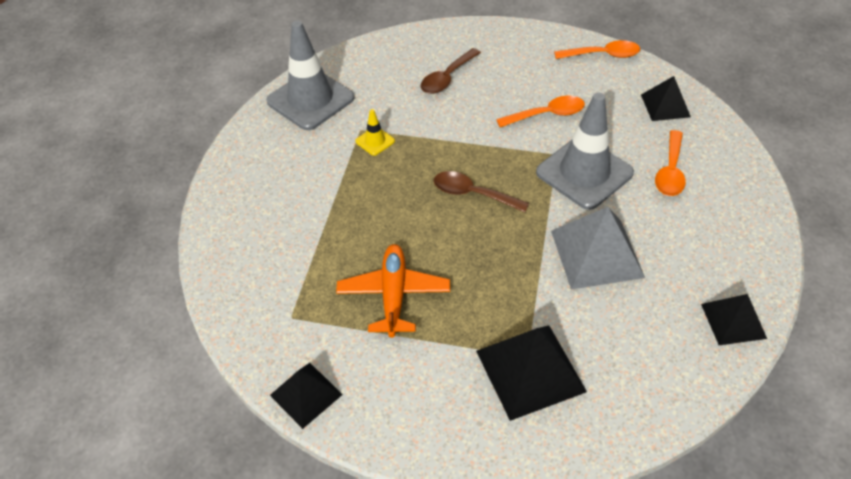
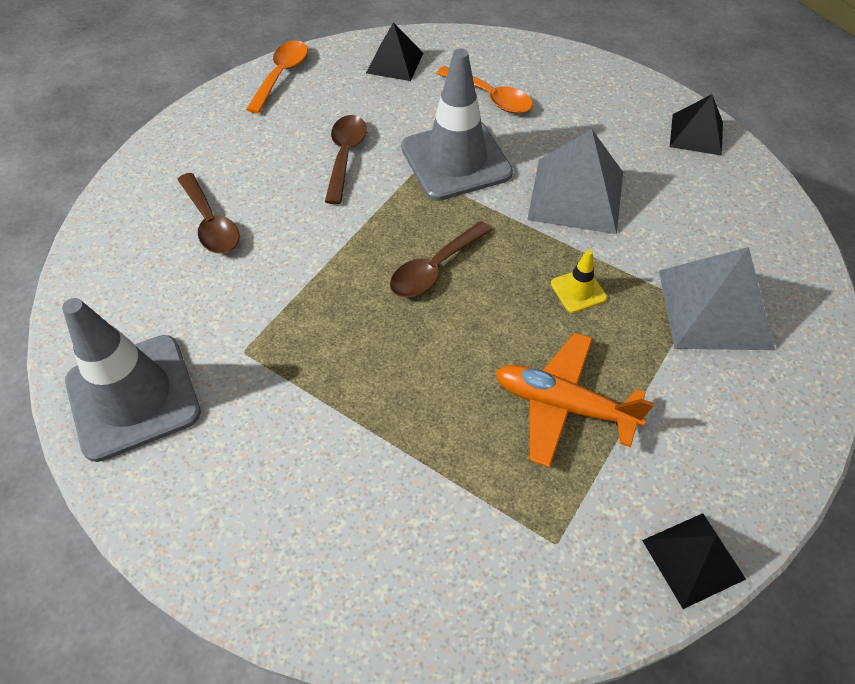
camera: 70 degrees left, 5 degrees up
yellow traffic cone [355,109,395,156] -> yellow traffic cone moved to [551,249,607,313]
black pyramid [476,325,587,421] -> grey pyramid [659,247,775,350]
orange spoon [496,96,585,127] -> brown spoon [325,115,367,204]

